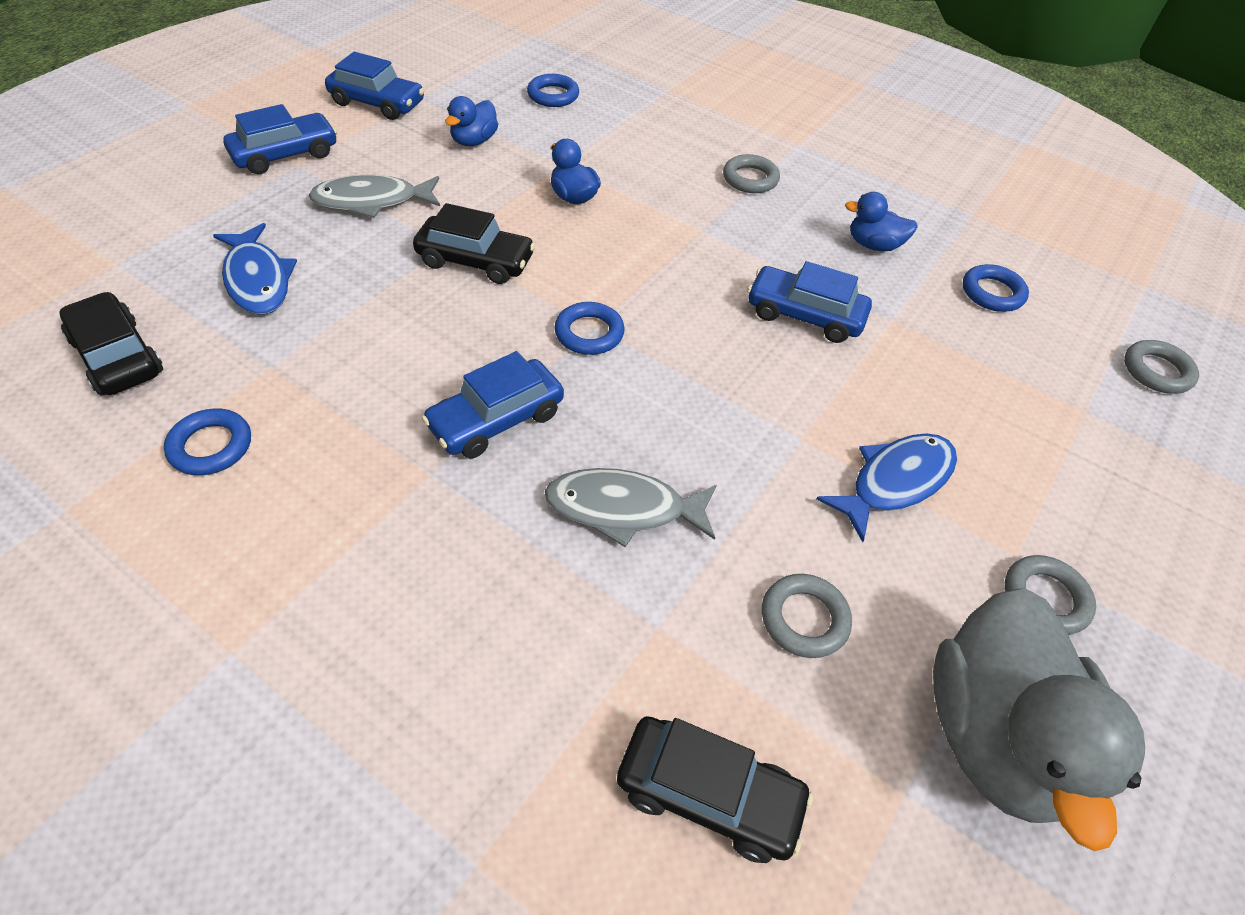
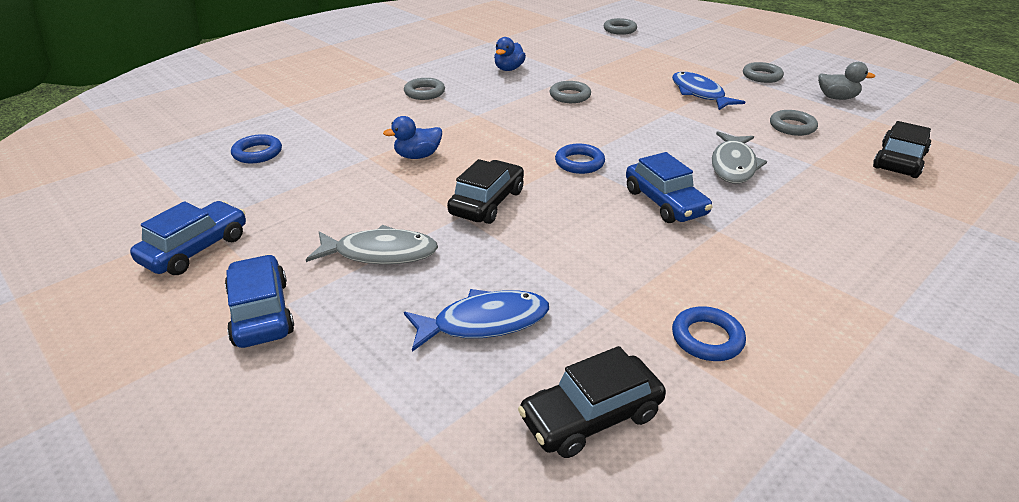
camera: 75 degrees left, 15 degrees down
grey fish [309,175,440,218] -> grey fish turned 90 degrees counterclockwise [306,225,438,264]
blue duck [445,96,498,146] -> none
blue car [747,261,872,343] -> grey ring [550,81,591,103]
grey duck [933,588,1145,851] -> grey duck [818,62,875,100], size x0.47
blue ring [963,264,1029,312] -> none

